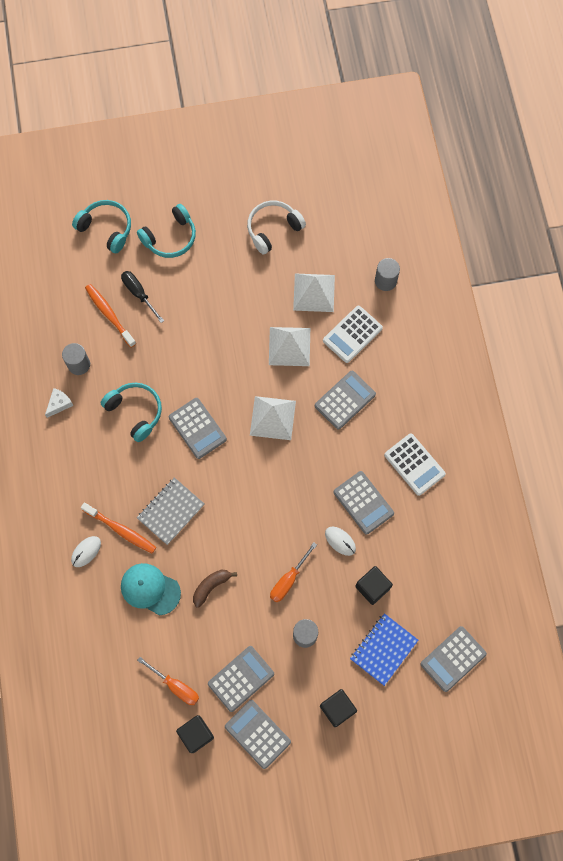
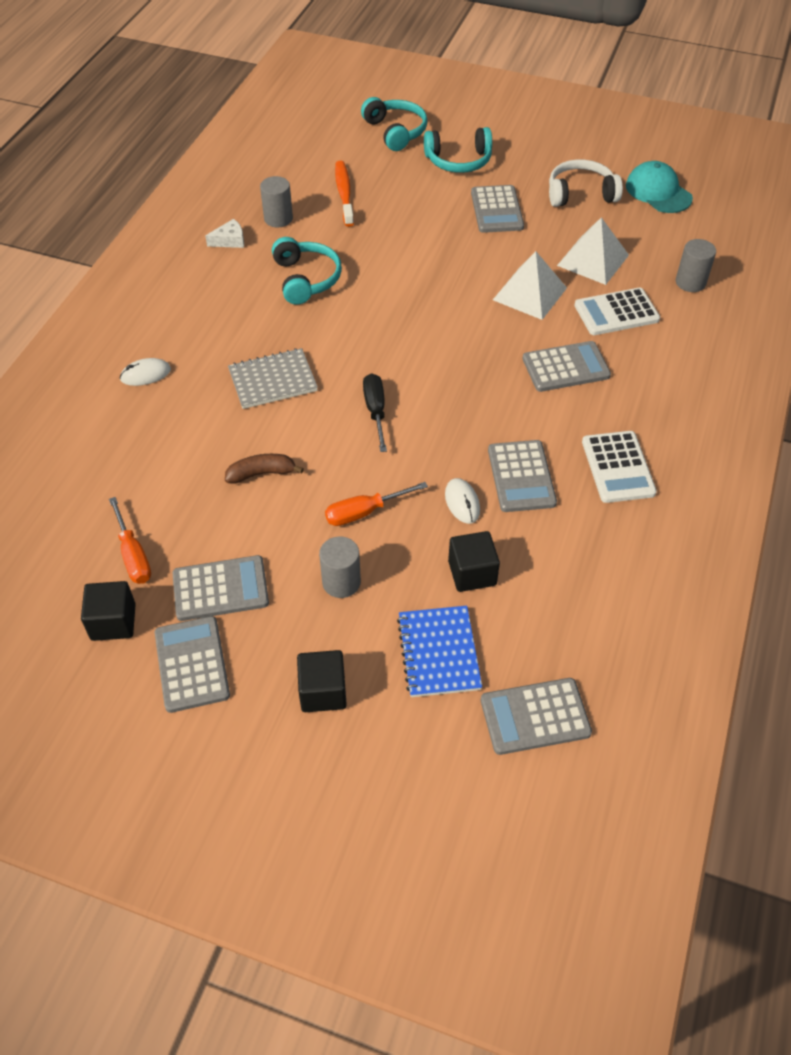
camera: 30 degrees right, 20 degrees down
orange toothbrush [81,502,156,553] -> none
black screwdriver [121,271,164,323] -> black screwdriver moved to [363,373,387,452]
turquoise cap [121,563,181,616] -> turquoise cap moved to [626,161,693,213]
grey calculator [169,398,227,459] -> grey calculator moved to [471,185,524,233]
white pyramid [250,396,296,440] -> none
blue notebook [350,613,418,686] -> blue notebook turned 75 degrees counterclockwise [397,606,482,697]

